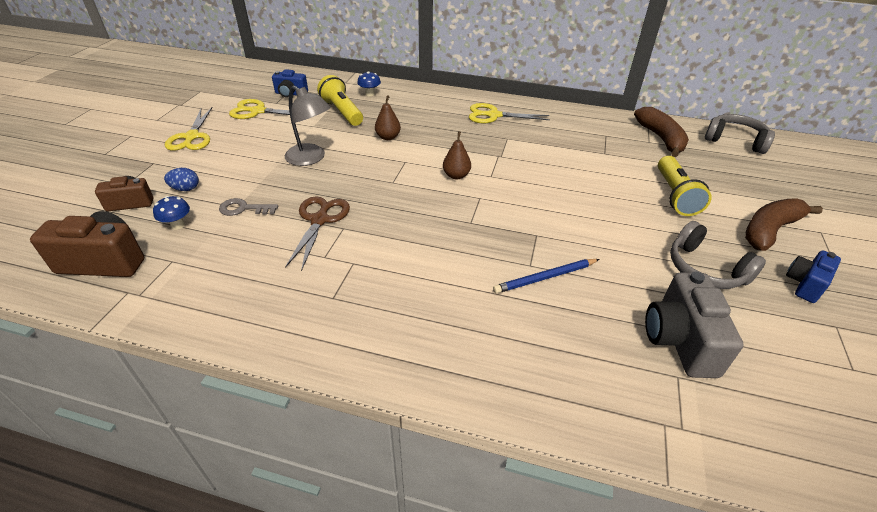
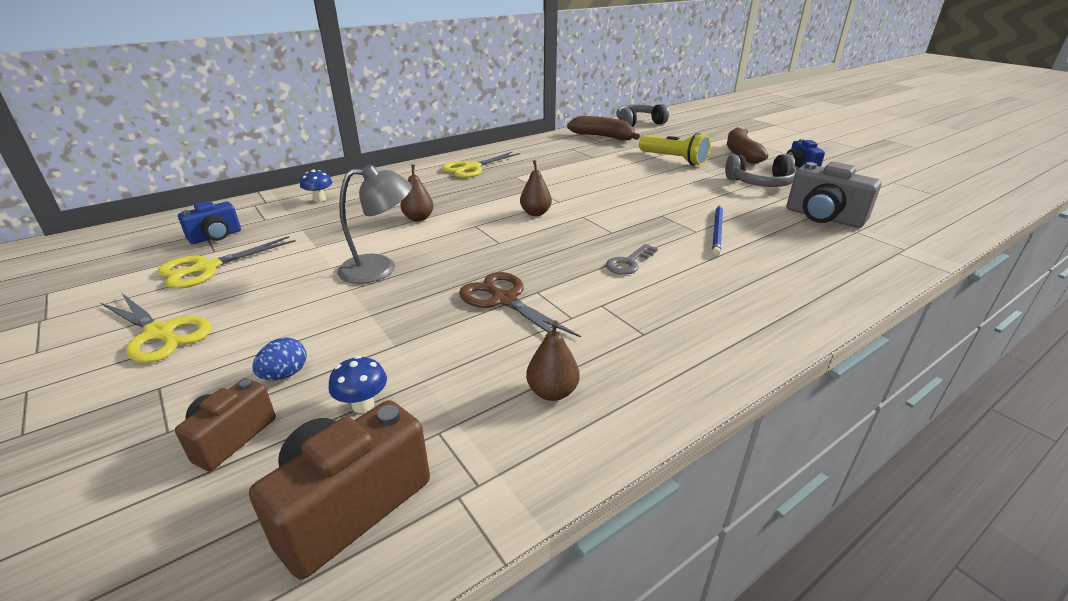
camera: 50 degrees left, 10 degrees down
grey key [219,198,278,216] -> grey key moved to [606,244,658,275]
yellow flashlight [317,75,363,126] -> none
none -> brown pear [526,320,580,401]

